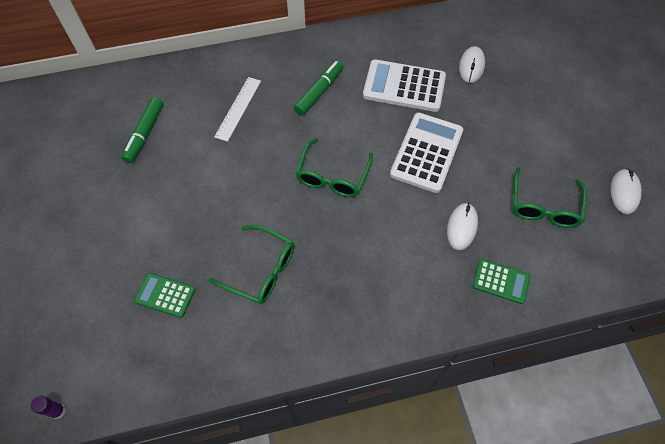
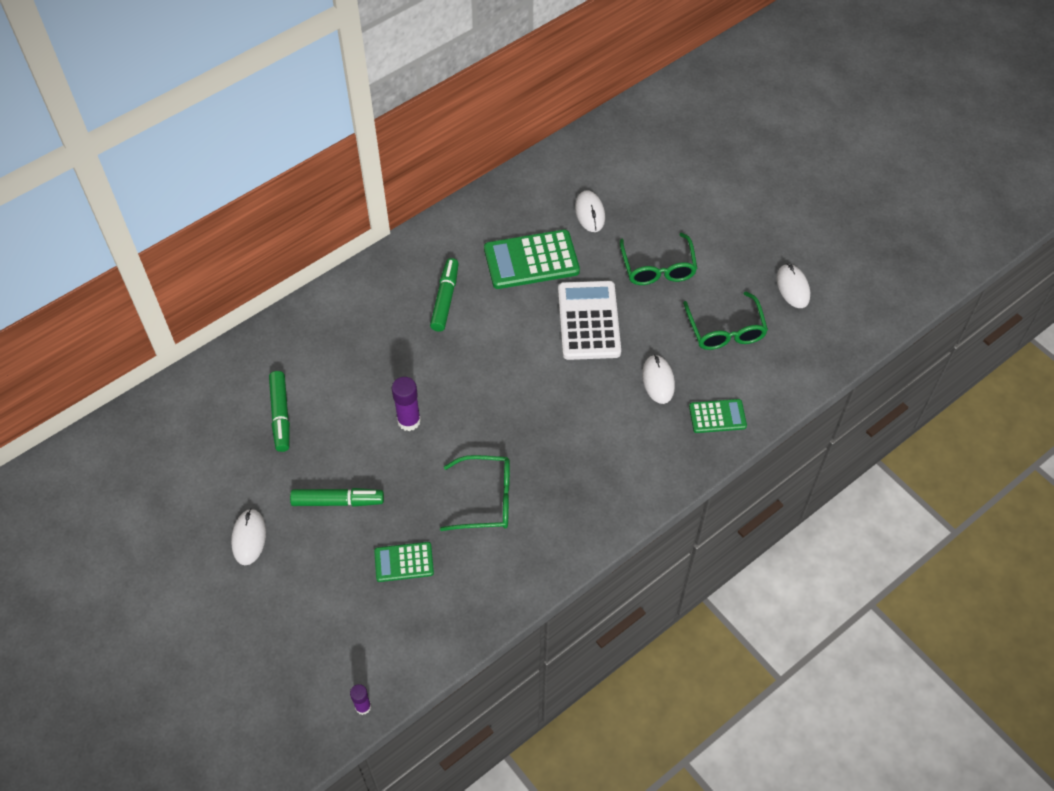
camera: 25 degrees left, 5 degrees down
white ruler [214,77,261,142] -> none
green glasses [295,138,373,197] -> green glasses moved to [620,233,697,285]
white calculator [363,59,446,112] -> green calculator [484,230,580,289]
none -> white mouse [231,509,266,565]
none -> green marker [290,488,384,507]
none -> purple glue stick [392,377,421,431]

